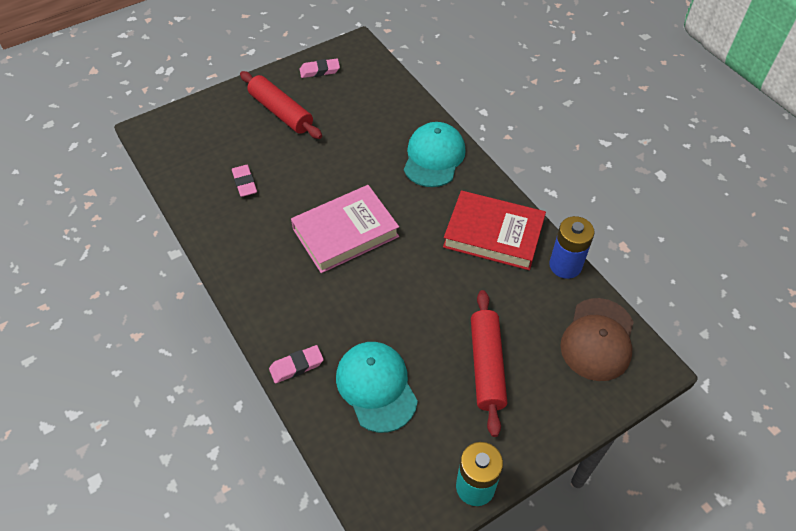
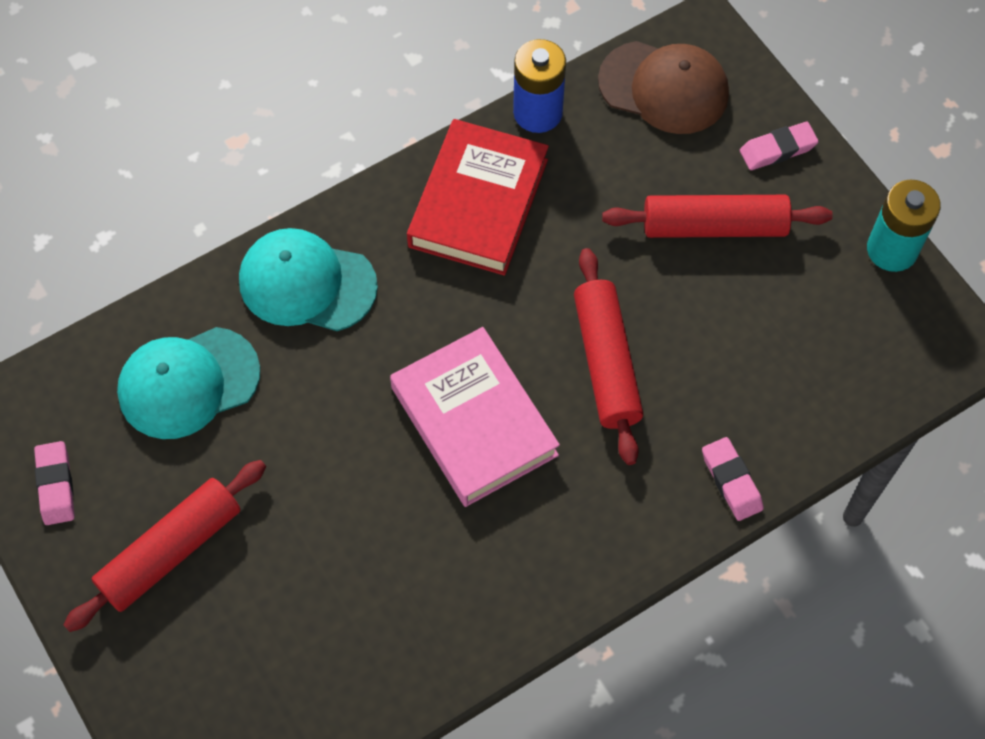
camera: 90 degrees left, 10 degrees up
pink eraser [232,165,257,197] -> pink eraser moved to [740,122,819,170]
turquoise cap [336,342,418,433] -> turquoise cap moved to [117,327,260,439]
none -> red rolling pin [574,248,643,465]

